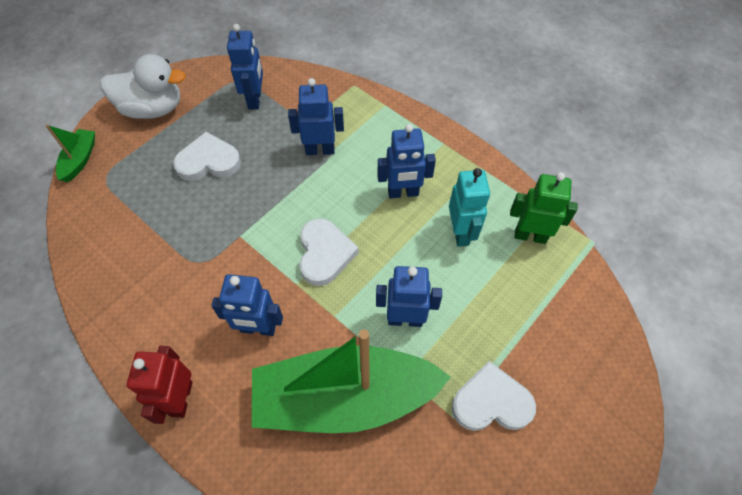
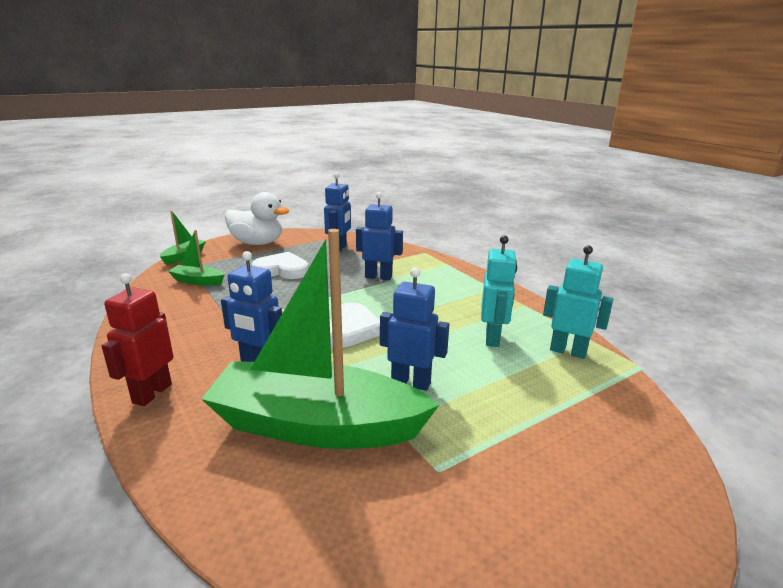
camera: 15 degrees right, 35 degrees down
blue robot [377,124,436,199] -> none
white heart [452,361,536,431] -> none
green robot [510,172,578,244] -> turquoise robot [543,245,613,359]
none -> green boat [168,230,225,285]

